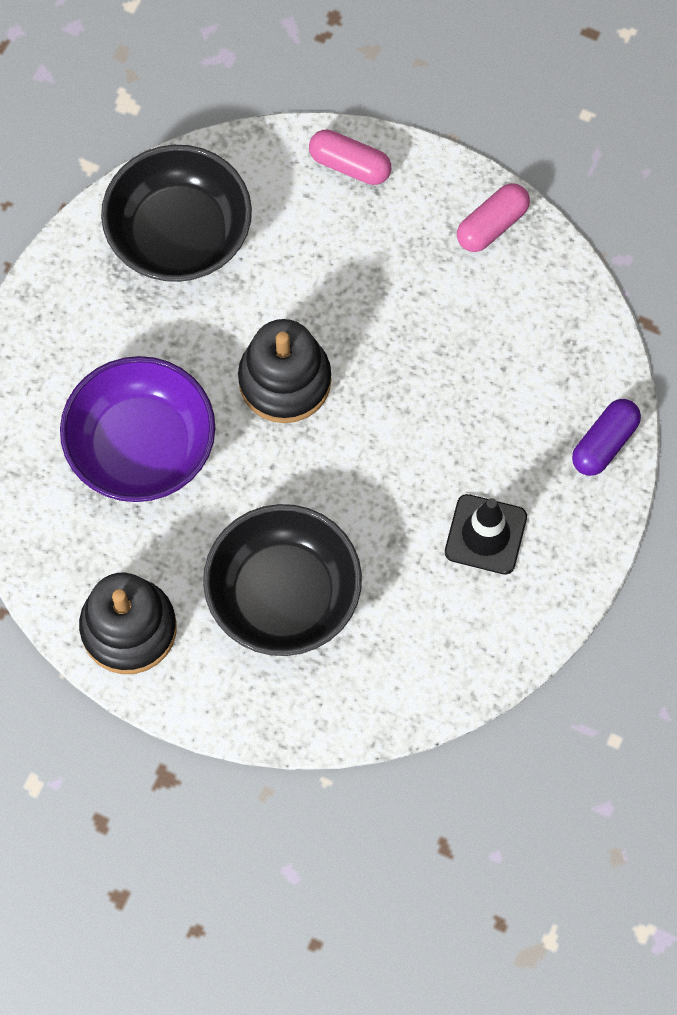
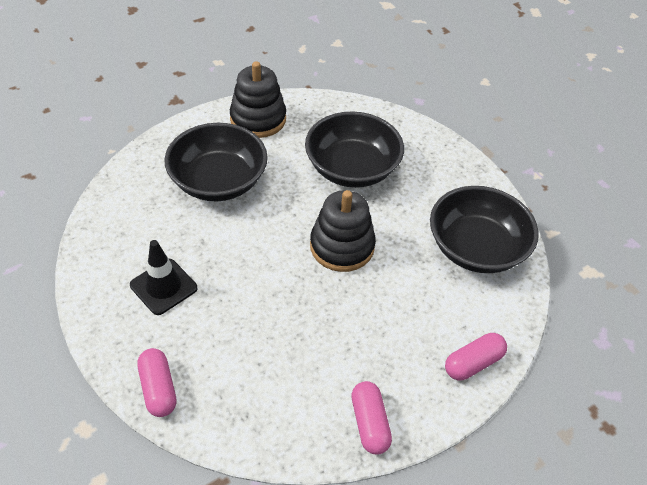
camera: 120 degrees right, 20 degrees down
purple bowl [60,356,215,502] -> black bowl [305,111,404,188]
purple capsule [572,399,641,476] -> pink capsule [137,348,177,417]

